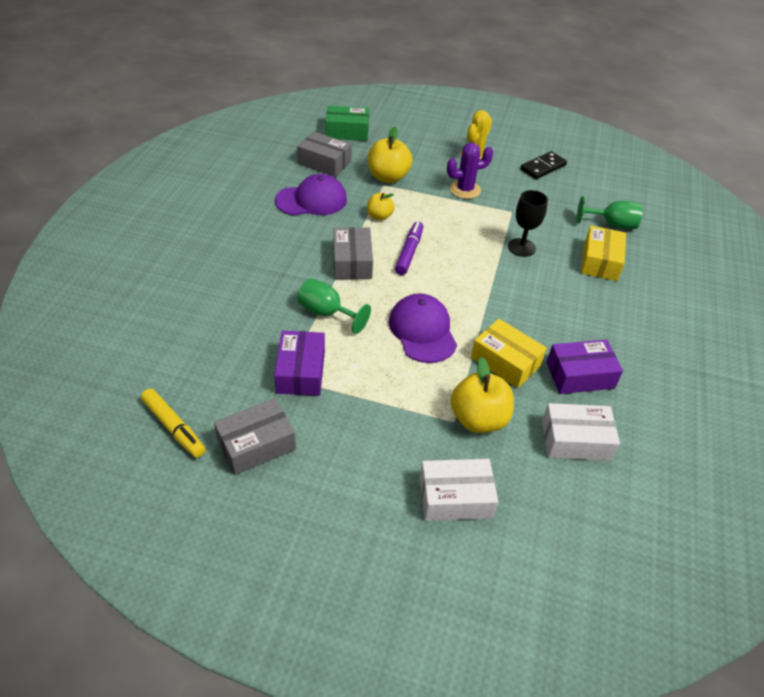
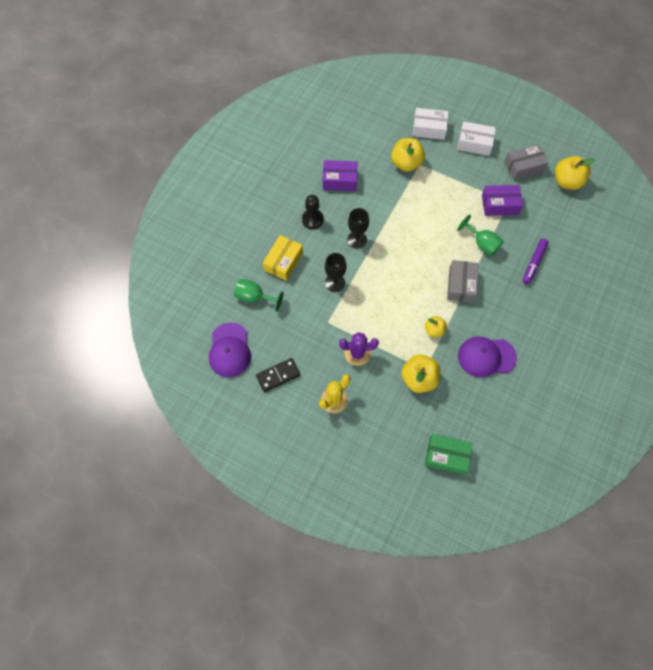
camera: 165 degrees left, 20 degrees up
yellow marker [141,389,206,458] -> yellow apple [555,156,595,190]
purple box [274,331,325,396] -> purple box turned 75 degrees clockwise [482,185,523,216]
grey box [297,132,352,177] -> none
purple cap [389,293,457,363] -> purple cap moved to [209,322,251,377]
purple marker [395,221,423,275] -> purple marker moved to [523,239,549,285]
yellow box [471,319,547,388] -> none
white box [542,403,620,461] -> white box moved to [457,121,496,156]
none -> black pawn [302,195,324,229]
none -> black goblet [347,208,369,249]

